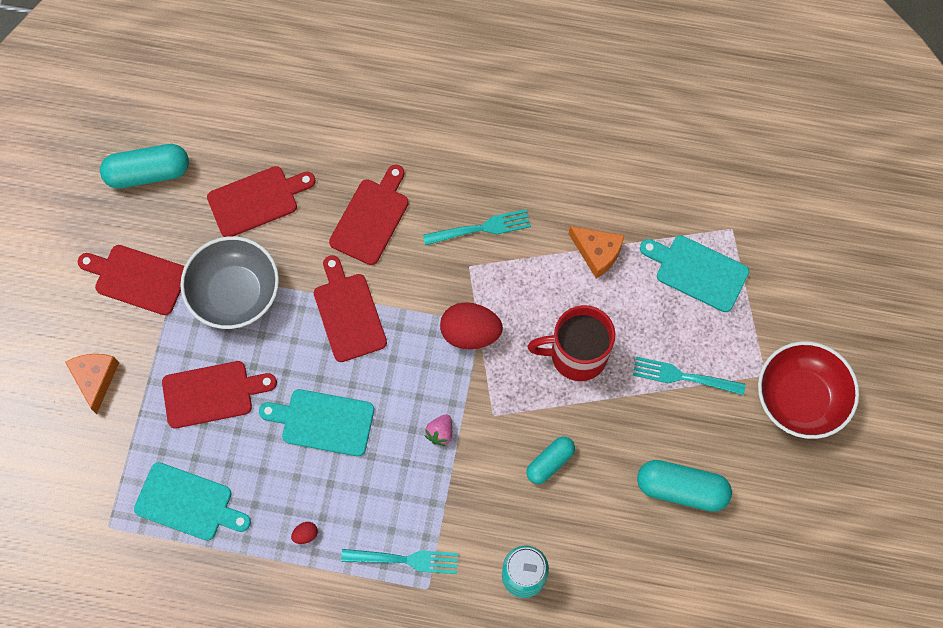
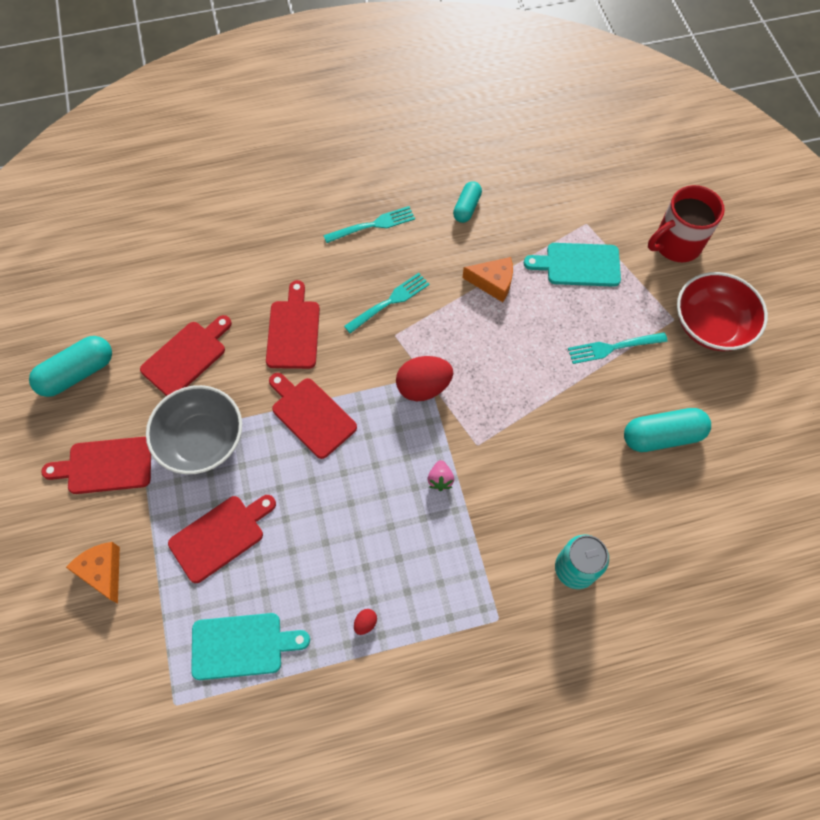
camera: 25 degrees left, 5 degrees down
turquoise cutting board [259,389,374,456] -> none
turquoise fork [341,549,458,574] -> turquoise fork moved to [323,206,415,243]
turquoise capsule [526,437,575,484] -> turquoise capsule moved to [453,181,482,223]
red mug [528,305,615,381] -> red mug moved to [648,185,725,262]

